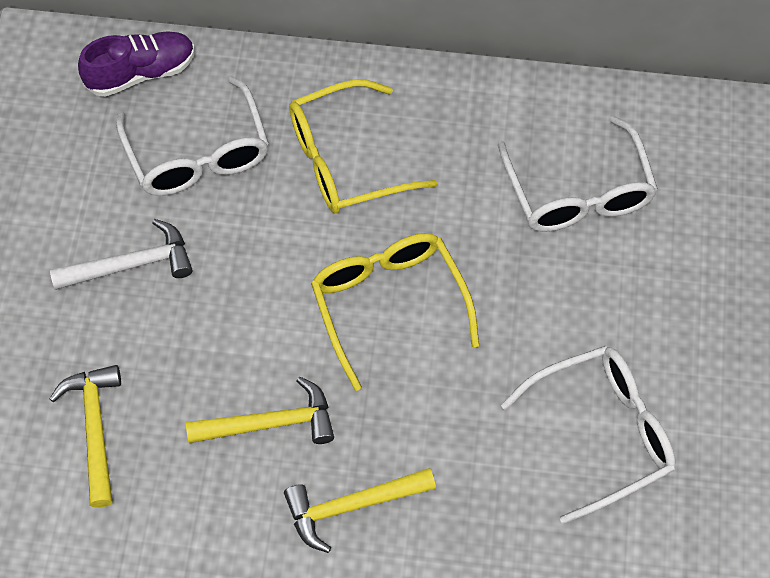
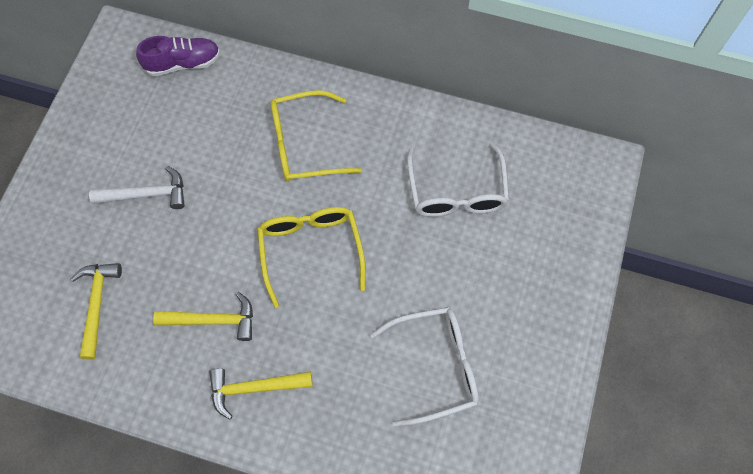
camera: 10 degrees right, 5 degrees up
white glasses [116,76,269,196] -> none

